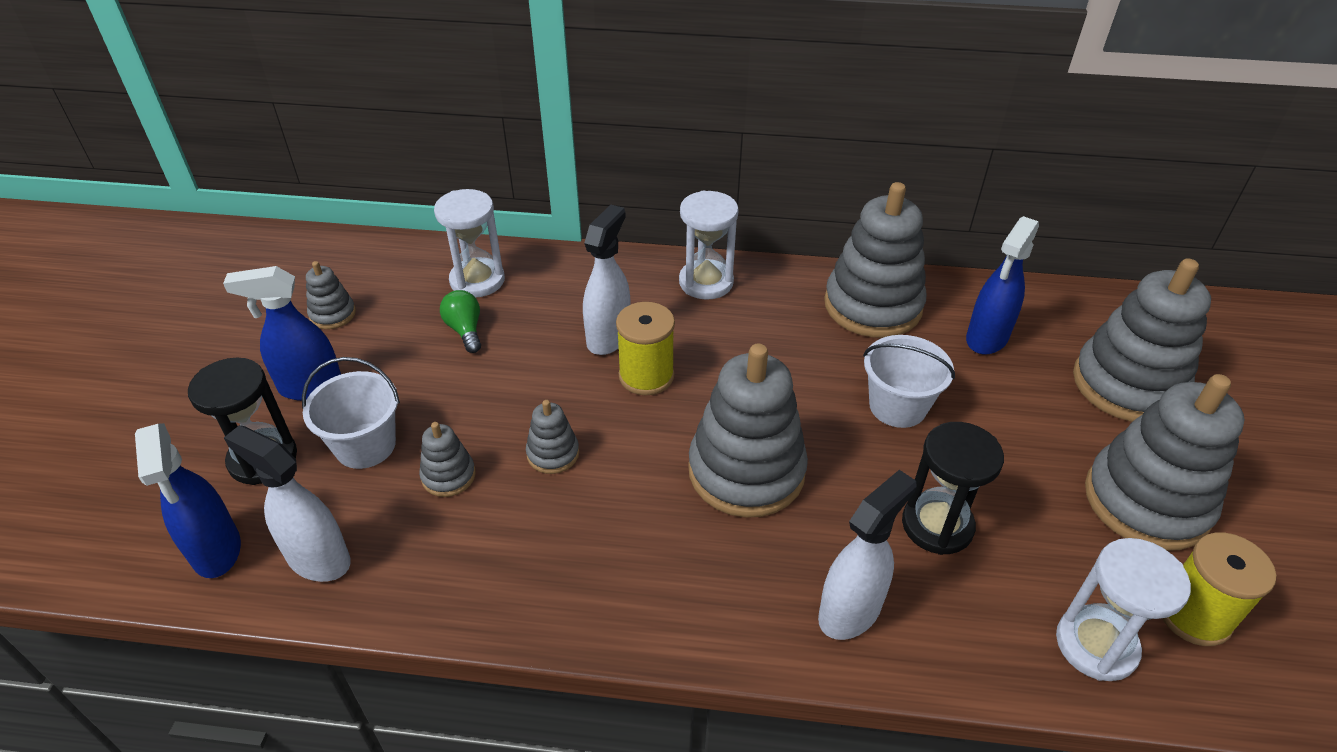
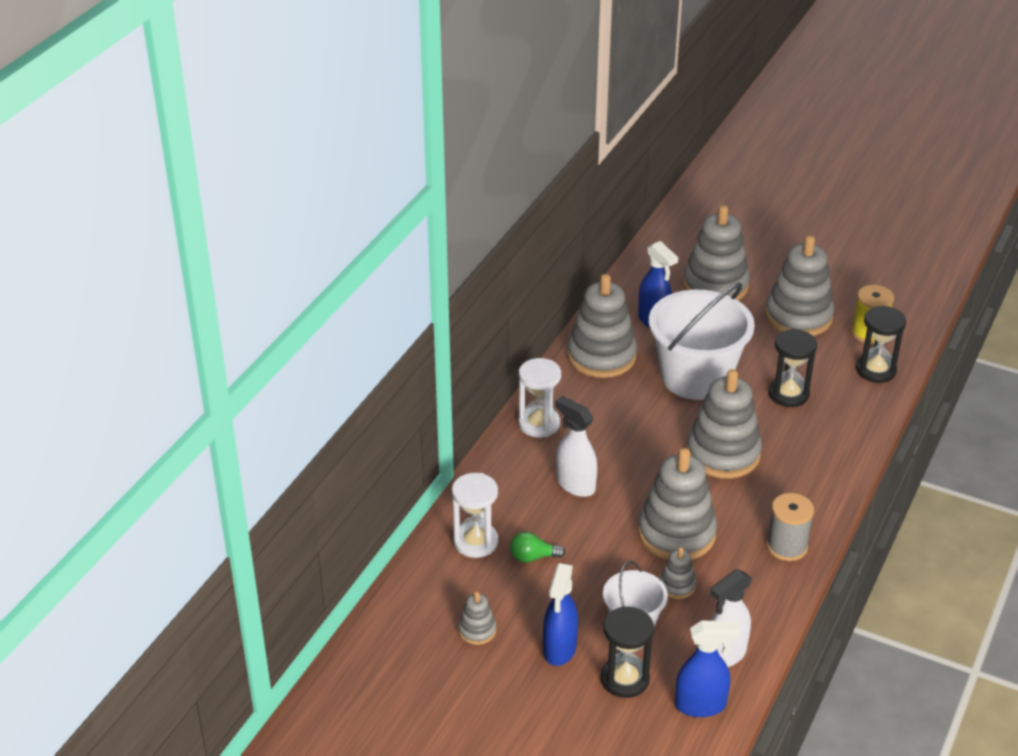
camera: 70 degrees left, 5 degrees down
grey stacking toy [526,400,579,474] -> grey stacking toy [638,448,717,560], size x2.18
yellow spool [616,302,675,396] -> none
white spray bottle [818,470,917,640] -> none
white bucket [863,335,955,428] -> white bucket [649,283,755,400], size x1.89
white hourglass [1056,538,1191,681] -> black hourglass [856,306,906,383]
none -> grey spool [766,493,814,561]

